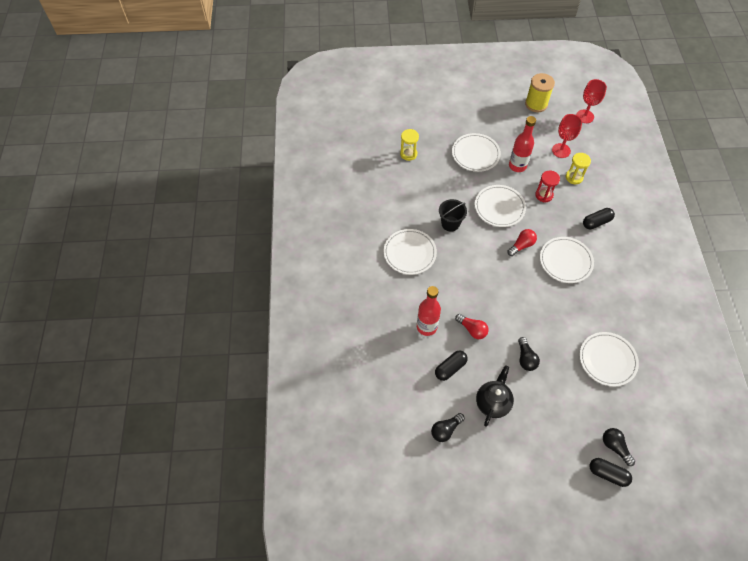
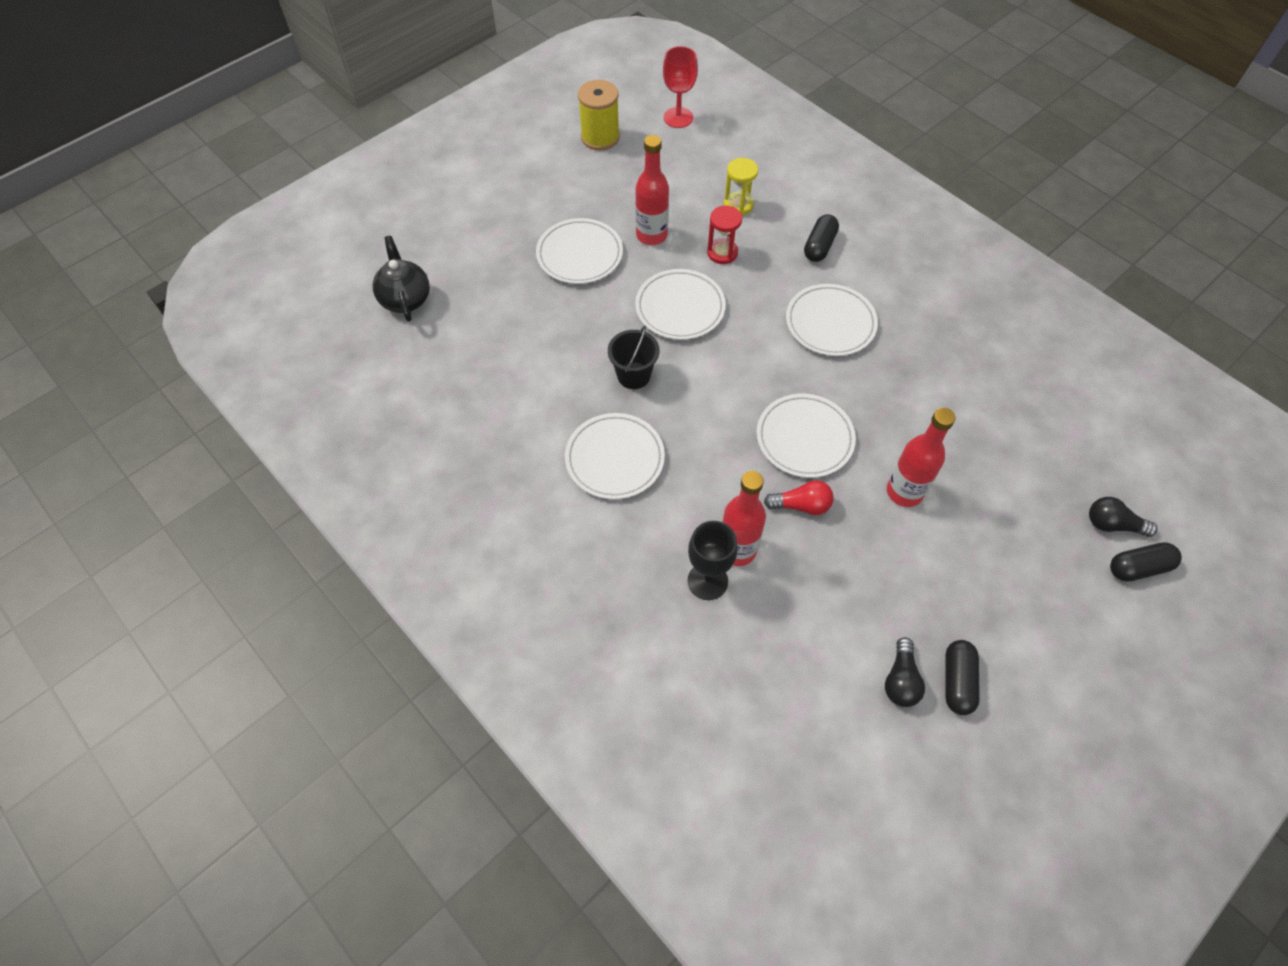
camera: 40 degrees left, 0 degrees up
yellow hourglass [400,129,419,161] -> none
black capsule [435,350,468,381] -> black capsule moved to [945,640,980,715]
black teapot [476,365,514,427] -> black teapot moved to [373,236,430,322]
red light bulb [507,229,537,256] -> none
black light bulb [518,337,540,371] -> red bottle [887,408,955,507]
red goblet [552,114,582,158] -> none
white plate [580,332,639,387] -> white plate moved to [757,394,856,478]
none -> black goblet [688,521,737,600]

